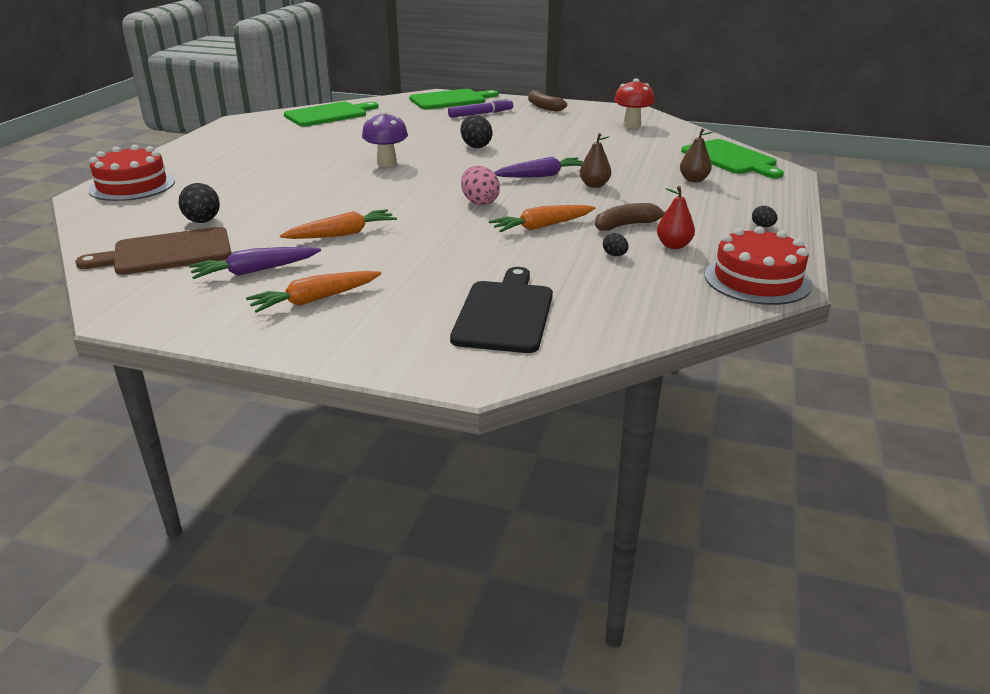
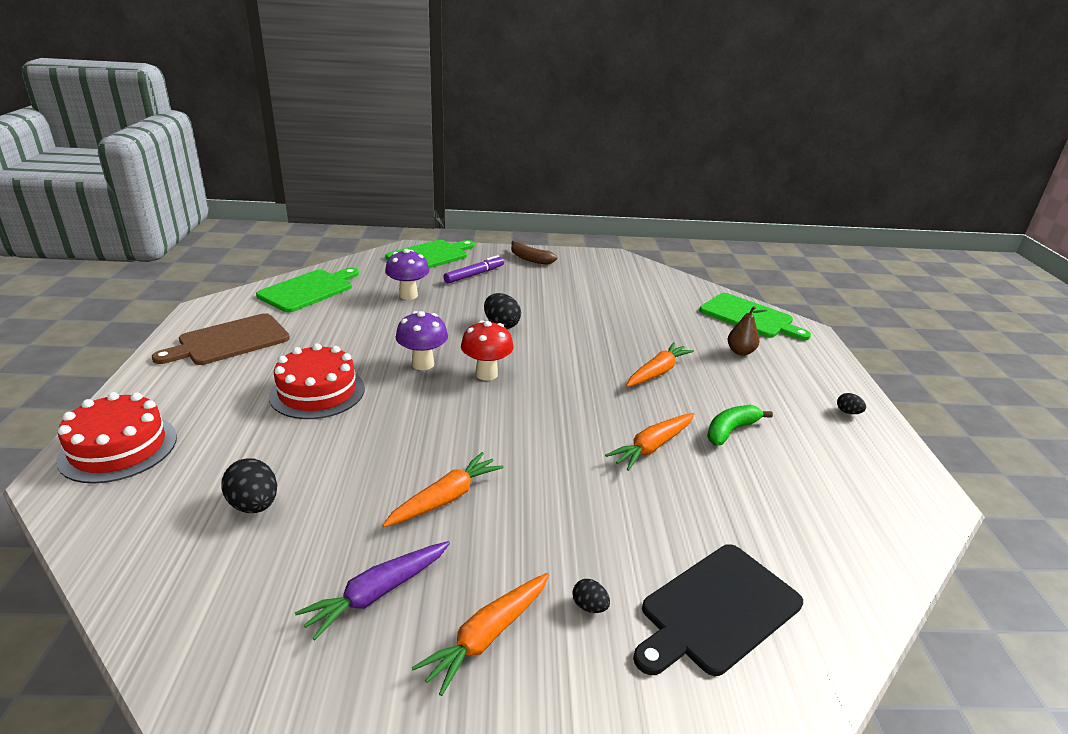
camera: 20 degrees left, 0 degrees up
brown cutting board [75,227,231,275] -> brown cutting board moved to [152,313,290,365]
black cutting board [450,267,553,353] -> black cutting board turned 120 degrees counterclockwise [633,544,803,676]
pink egg [461,166,500,205] -> none
purple carrot [494,157,583,177] -> none
brown pear [580,133,611,188] -> orange carrot [626,342,694,387]
brown banana [595,203,665,231] -> green banana [707,405,773,446]
black egg [603,233,629,256] -> black egg moved to [573,579,610,613]
red mushroom [614,79,655,128] -> red mushroom moved to [461,320,513,380]
red pear [657,186,695,249] -> none
red cake [705,226,812,305] -> red cake moved to [269,343,365,419]
none -> purple mushroom [385,249,429,300]

